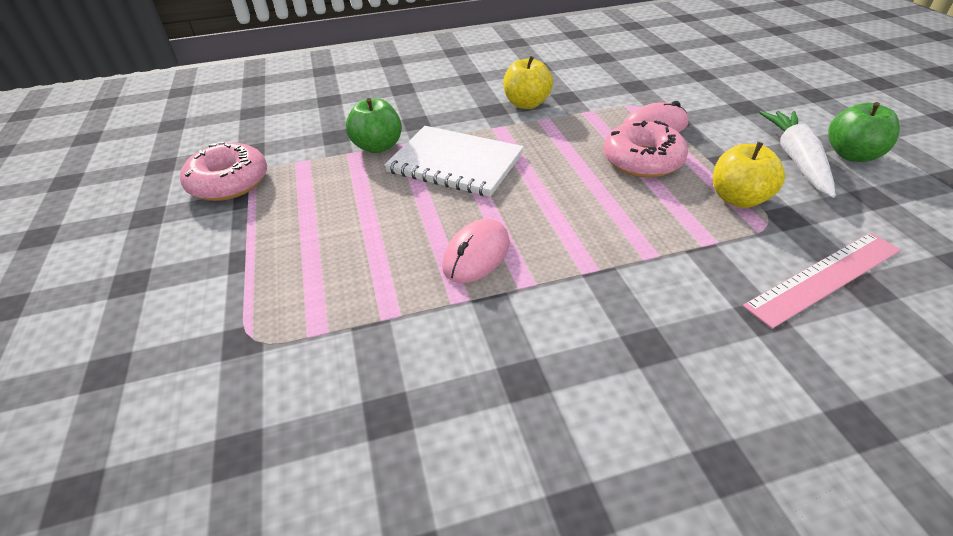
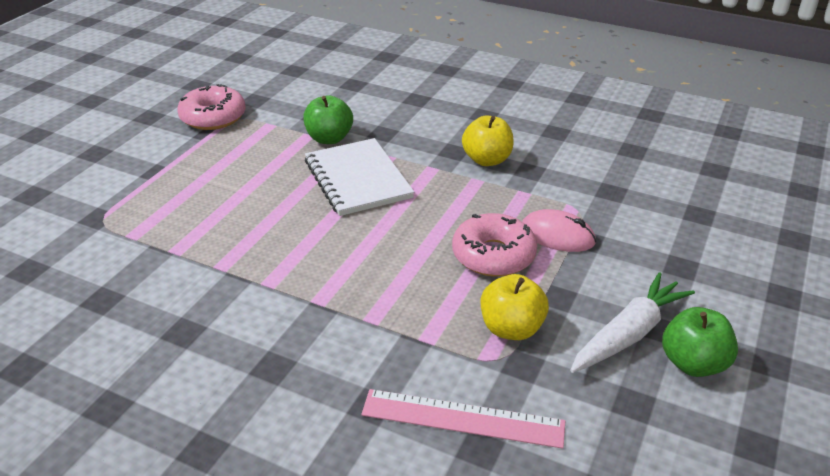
camera: 40 degrees right, 5 degrees down
pink mouse [442,219,510,283] -> none

